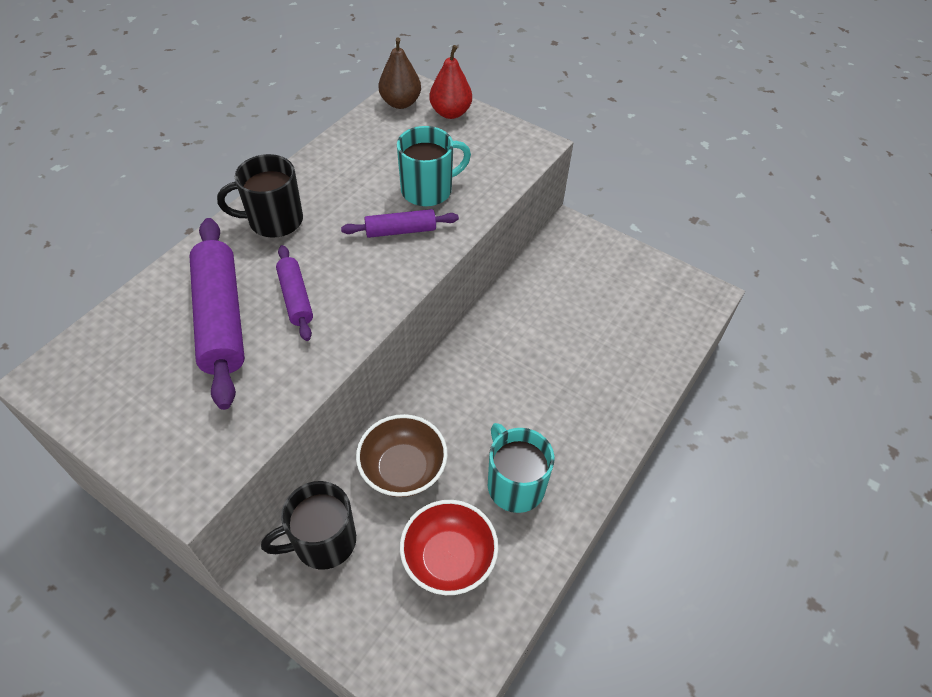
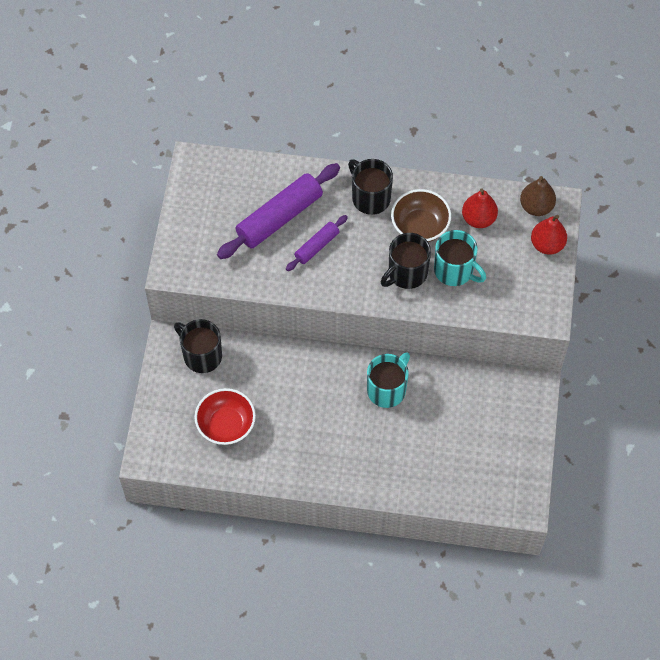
camera: 65 degrees right, 10 degrees up
purple rolling pin [341,209,459,238] -> black mug [381,233,431,289]
brown bowl [356,414,448,497] -> brown bowl moved to [391,189,451,242]
turquoise mug [488,423,555,513] -> turquoise mug moved to [367,352,410,408]
none -> red pear [462,188,498,228]

